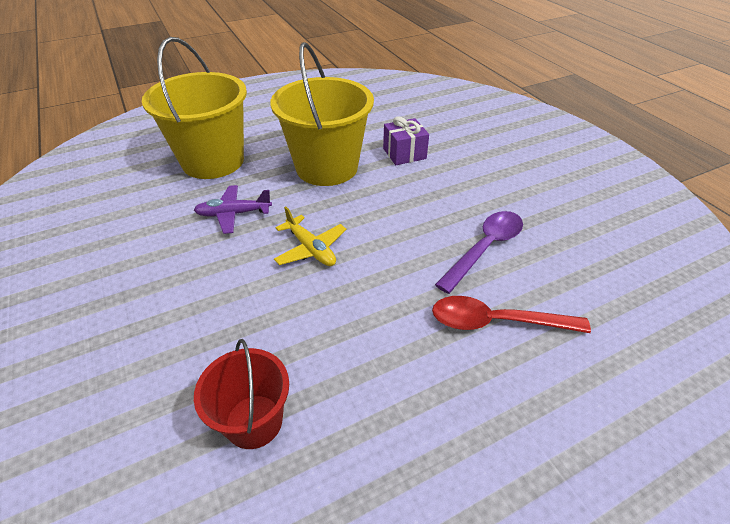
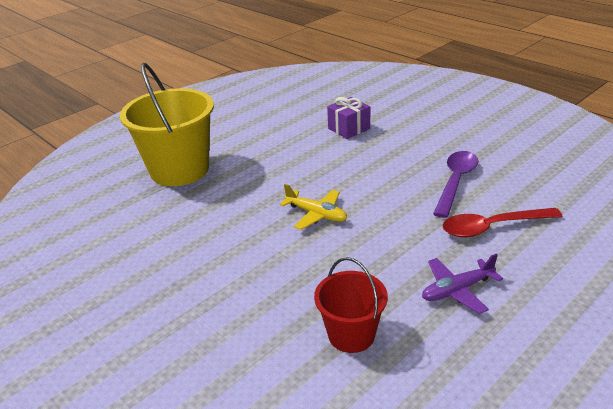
camera: 15 degrees left, 10 degrees down
purple plane [194,185,272,234] -> purple plane moved to [422,254,503,314]
yellow bucket [270,42,374,186] -> none

